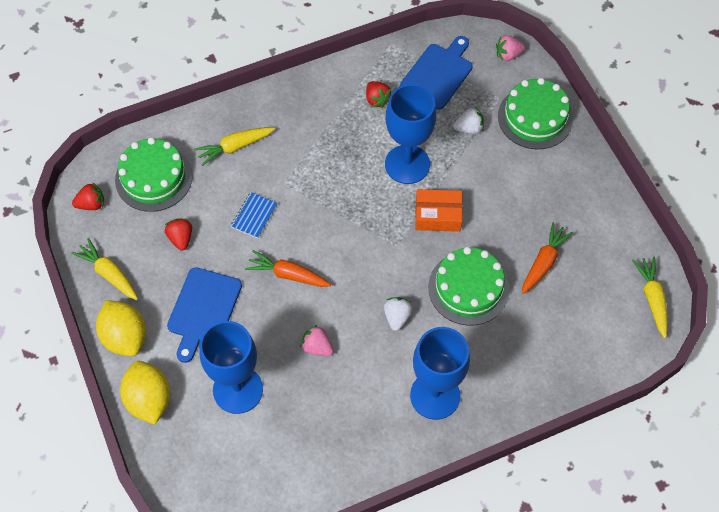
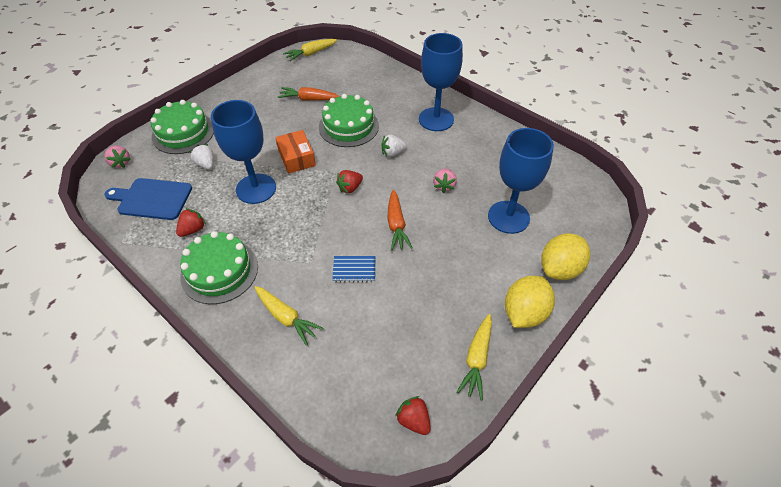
camera: 115 degrees left, 10 degrees down
green cake [115,137,193,212] -> green cake moved to [180,231,258,304]
red strawberry [165,218,192,251] -> red strawberry moved to [336,170,363,194]
blue cutting board [167,267,242,363] -> none

